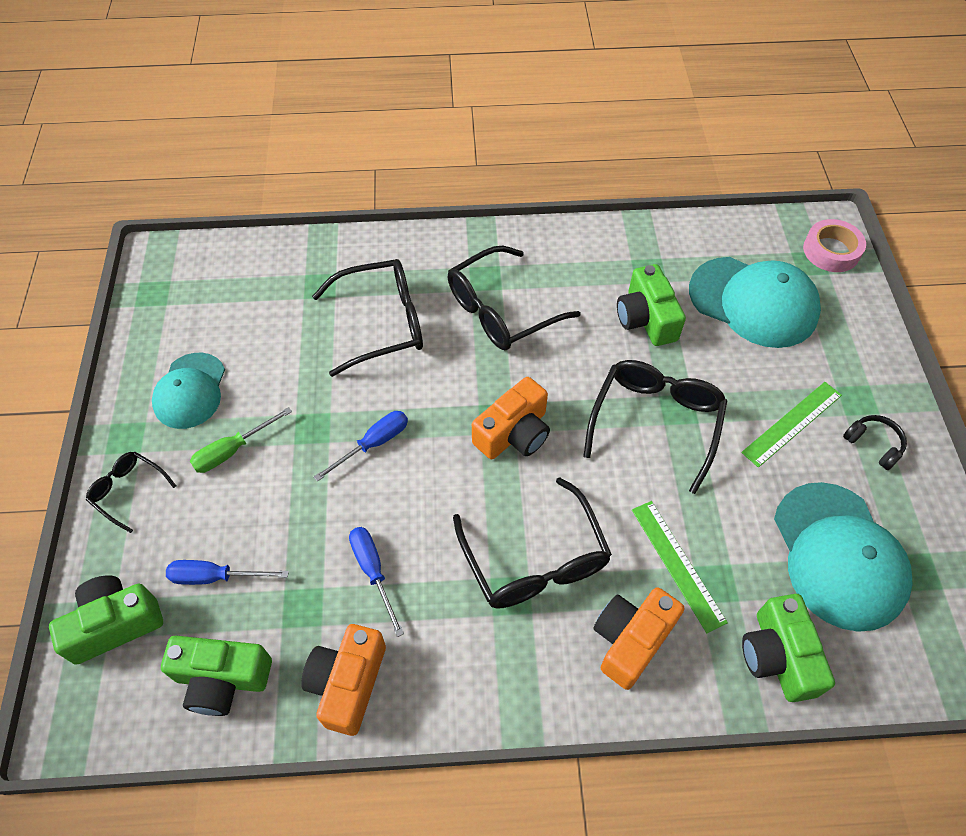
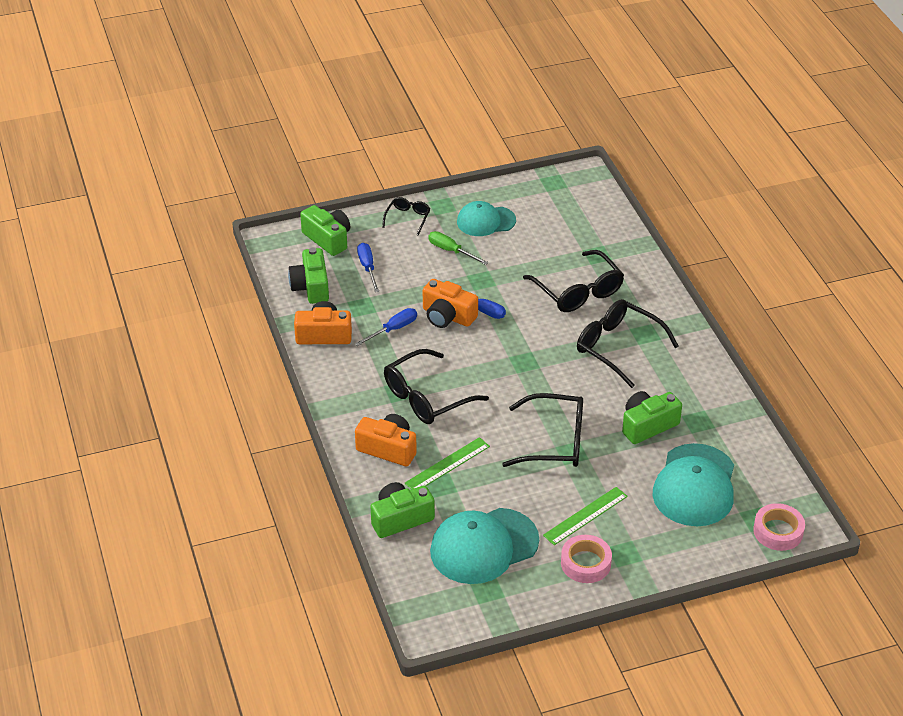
camera: 75 degrees right, 15 degrees down
orange camera [472,377,550,459] -> orange camera moved to [423,279,478,328]
green ruler [741,382,842,468] -> green ruler turned 75 degrees counterclockwise [543,487,628,545]
black headphones [843,415,907,470] -> pink tape [561,535,612,583]

